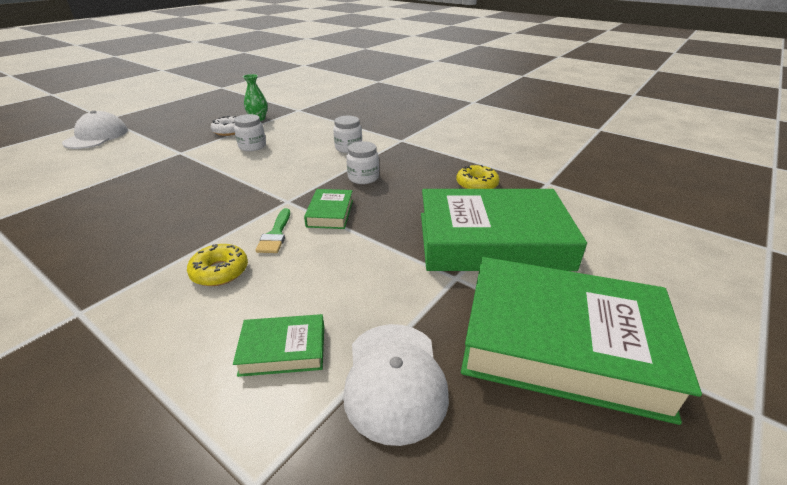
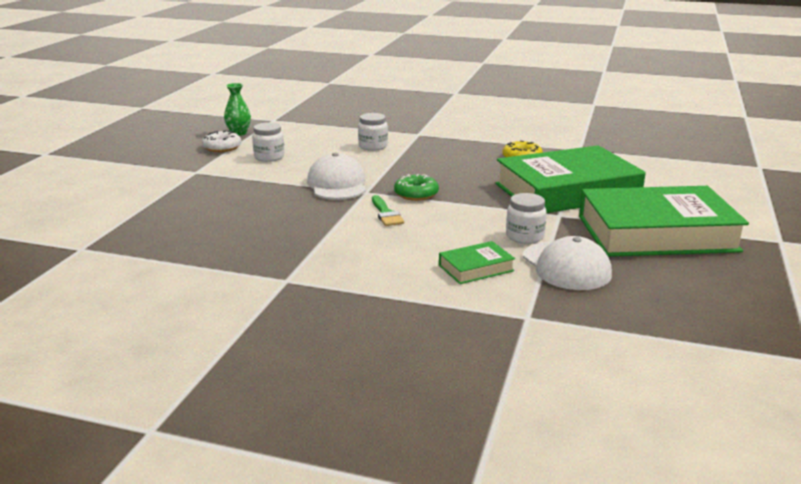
camera: 20 degrees left, 10 degrees down
white cap [62,110,128,149] -> white cap moved to [307,153,366,200]
yellow donut [187,244,248,286] -> none
green book [304,189,353,229] -> green donut [394,174,439,201]
white jar [346,141,379,184] -> white jar moved to [506,193,547,244]

